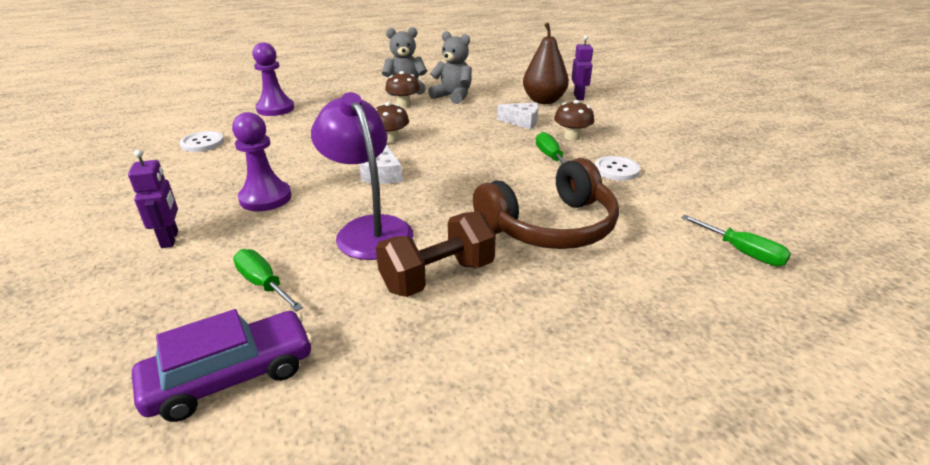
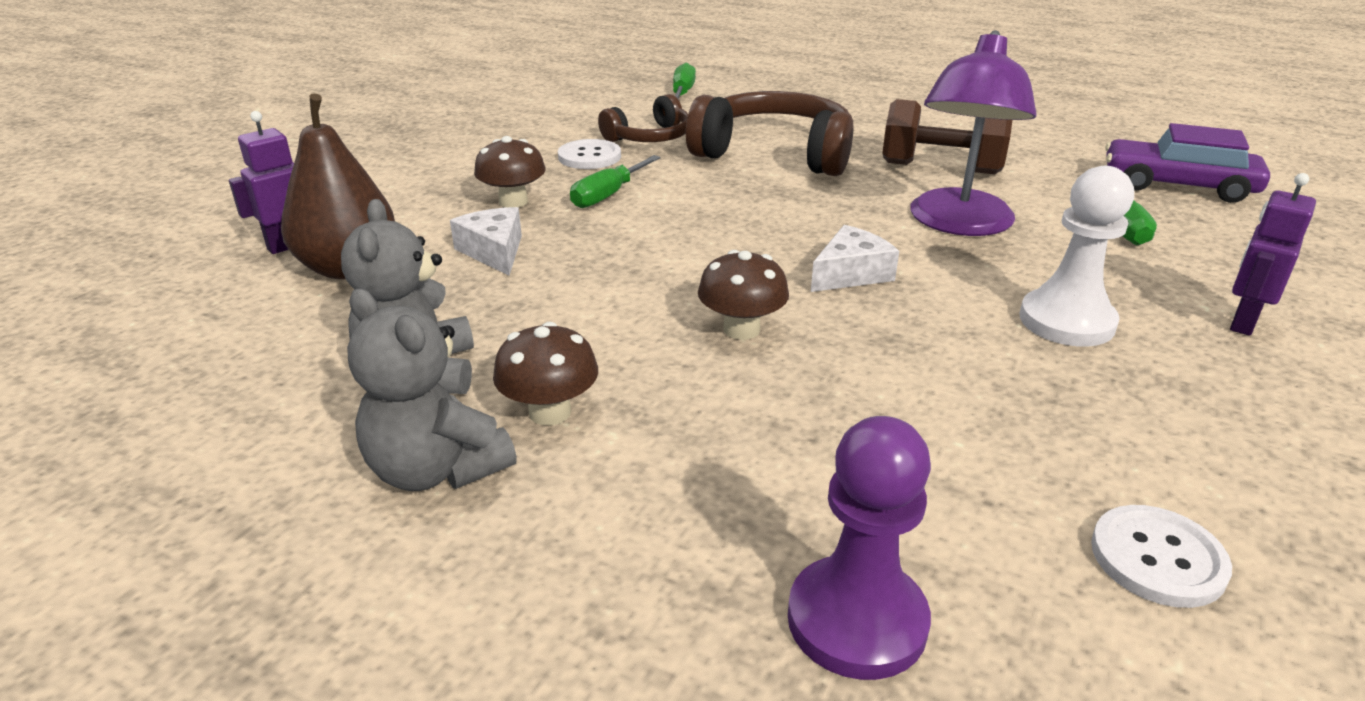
camera: 130 degrees left, 0 degrees up
purple pawn [232,112,291,211] -> white pawn [1020,166,1134,347]
none -> brown headphones [598,94,688,142]

